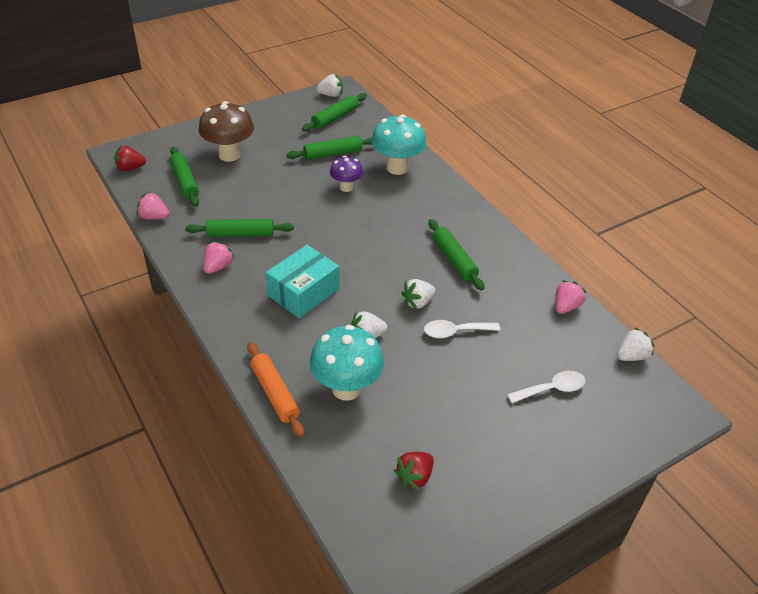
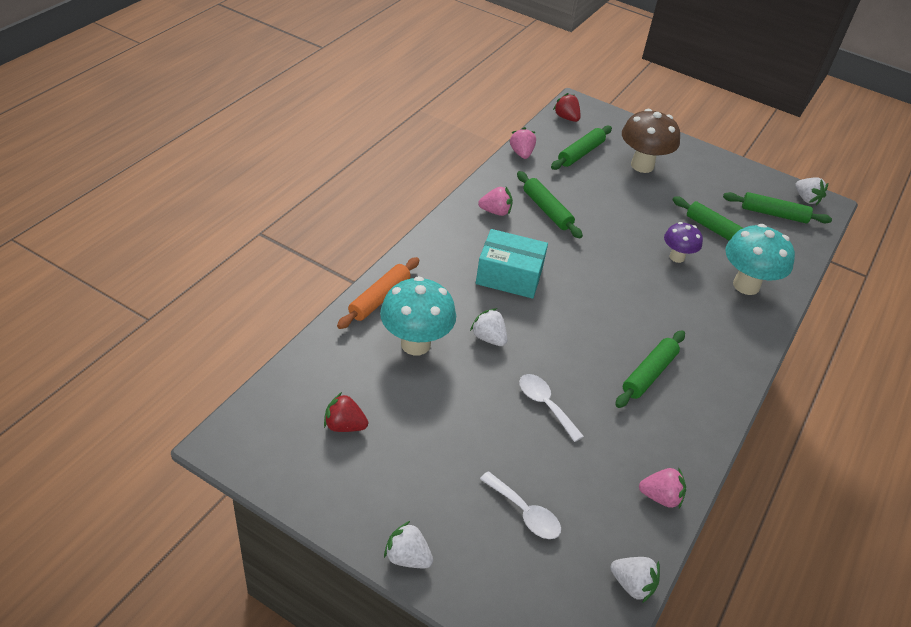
camera: 60 degrees right, 0 degrees up
white strawberry [401,279,435,309] -> white strawberry moved to [384,521,433,568]

